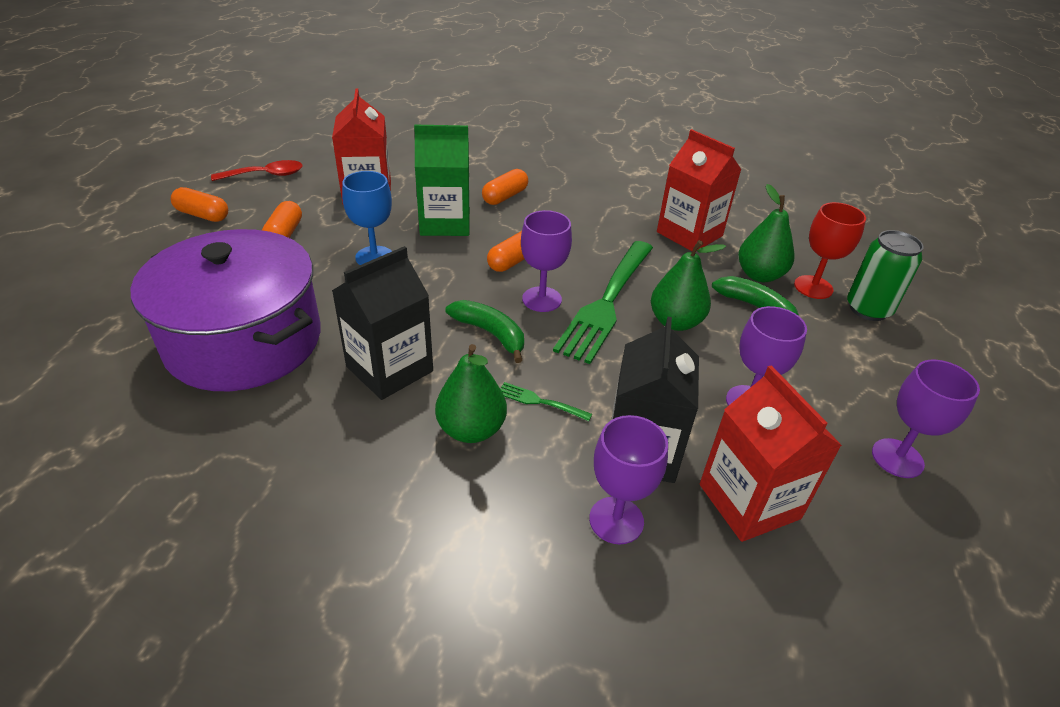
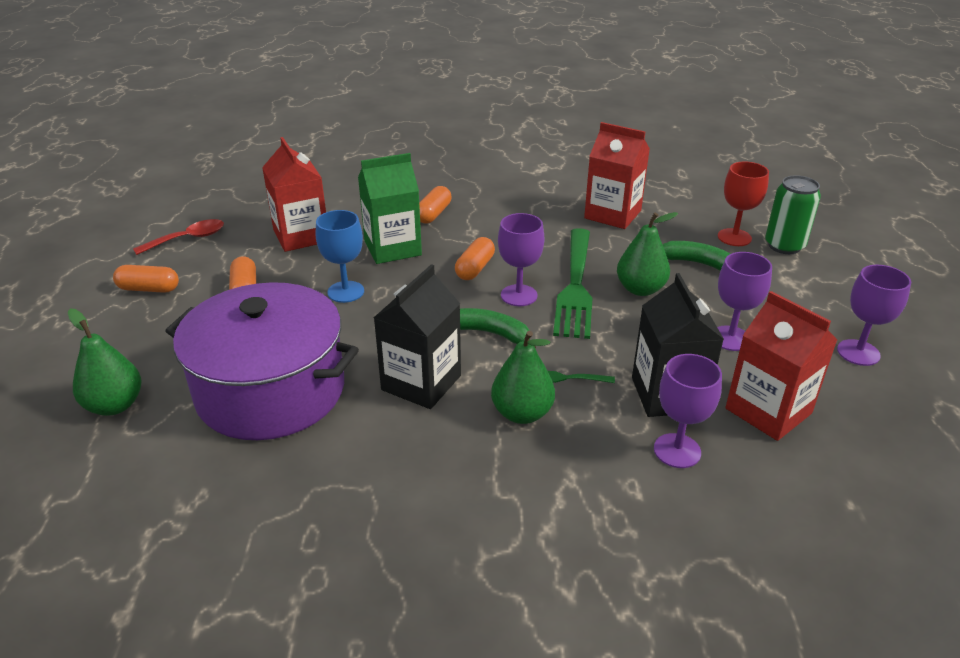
camera: 15 degrees left, 5 degrees down
green pear [738,184,794,282] -> green pear moved to [68,309,142,416]

